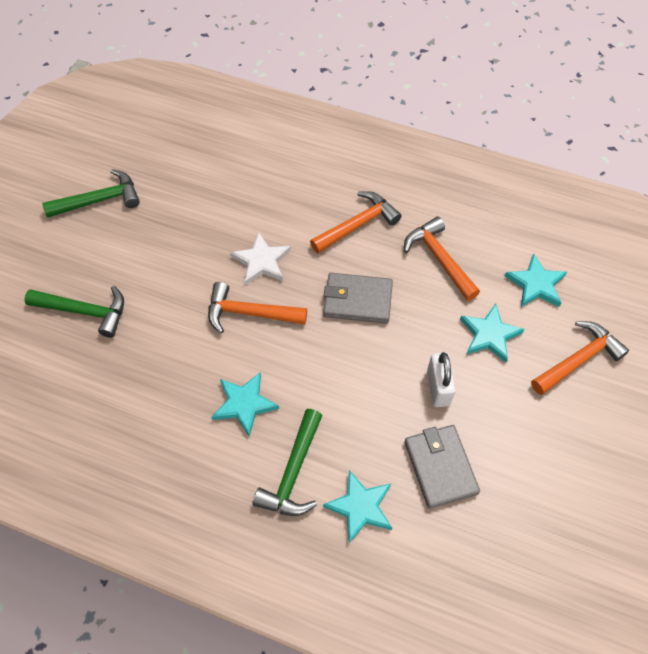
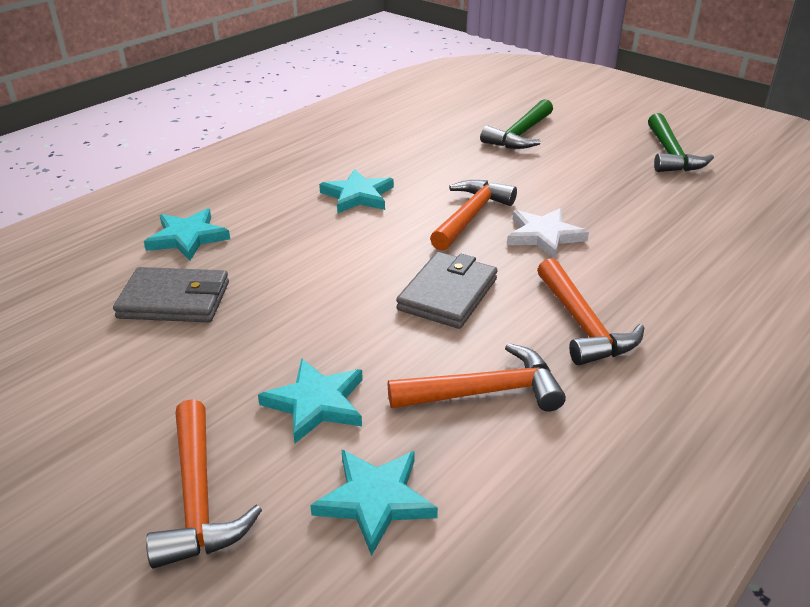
camera: 110 degrees right, 25 degrees down
green hammer [252,409,322,516] -> none
white padlock [427,352,456,407] -> none

